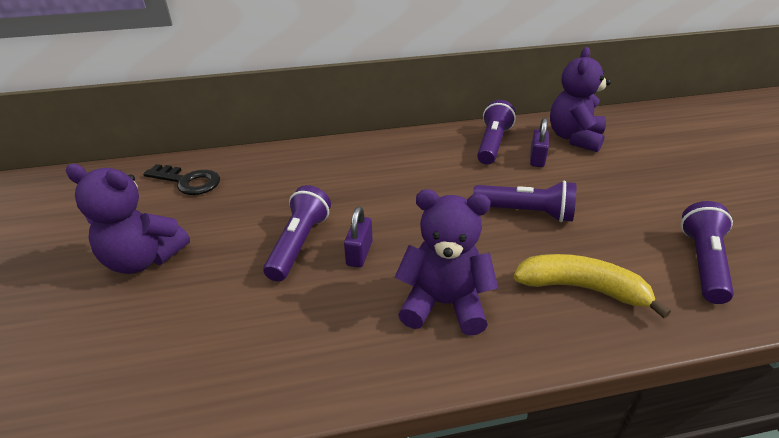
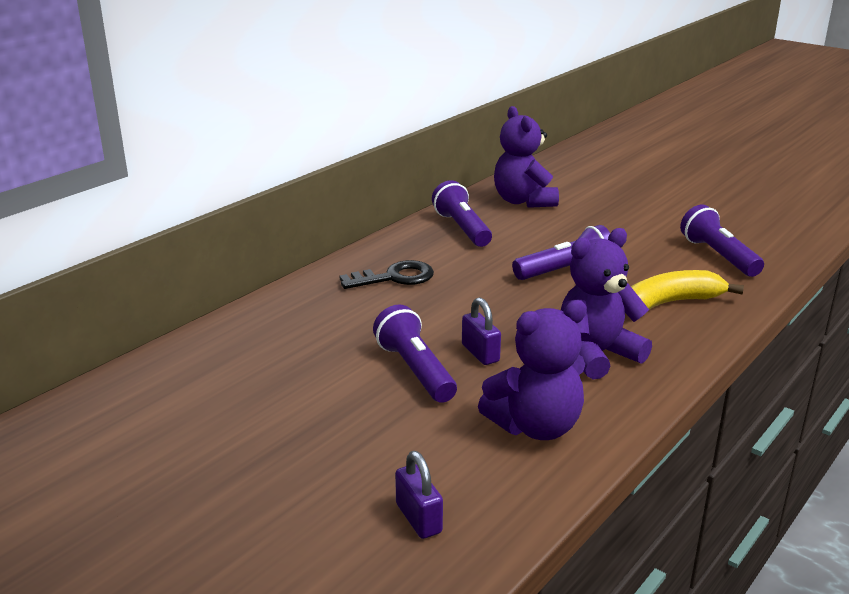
camera: 40 degrees left, 10 degrees down
purple teddy bear [66,164,190,274] -> purple teddy bear moved to [478,300,587,440]
black key [143,164,220,195] -> black key moved to [340,260,434,289]
purple padlock [530,118,549,167] -> purple padlock moved to [395,451,443,539]

